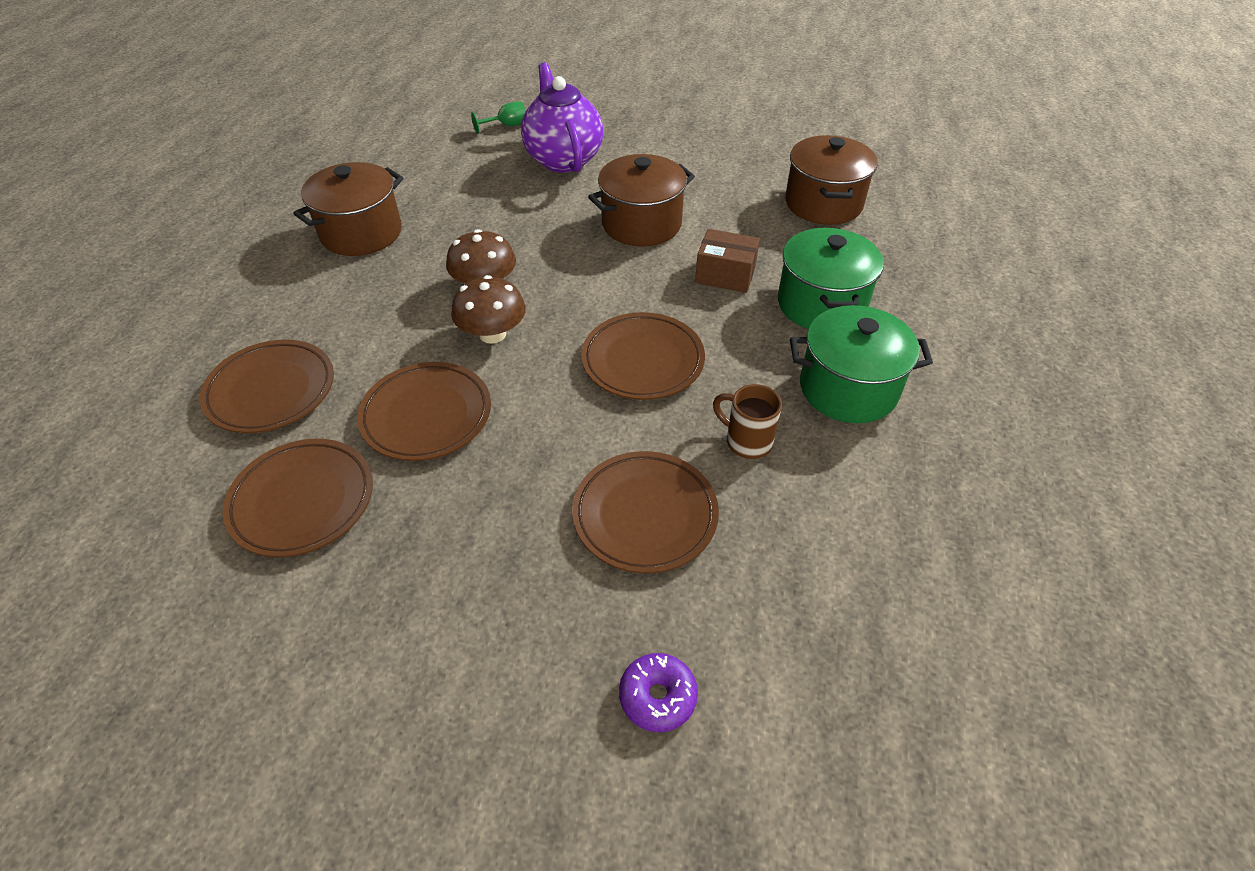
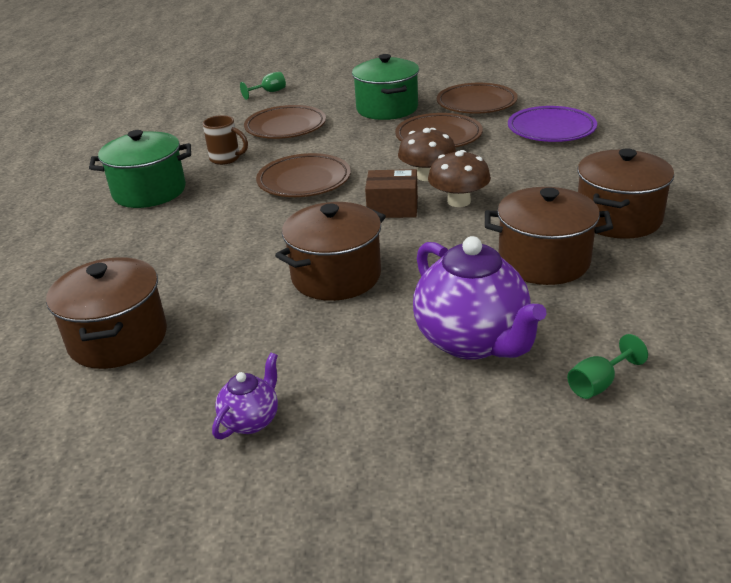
camera: 170 degrees right, 15 degrees down
brown plate [200,340,334,433] -> purple plate [508,106,597,142]
purple donut [619,653,698,732] -> green goblet [240,72,286,100]
brown box [695,229,760,293] -> brown box moved to [365,169,418,218]
green pot [778,228,884,329] -> green pot moved to [352,54,419,120]
none -> purple teapot [212,353,278,439]
none -> brown pot [485,187,613,285]

